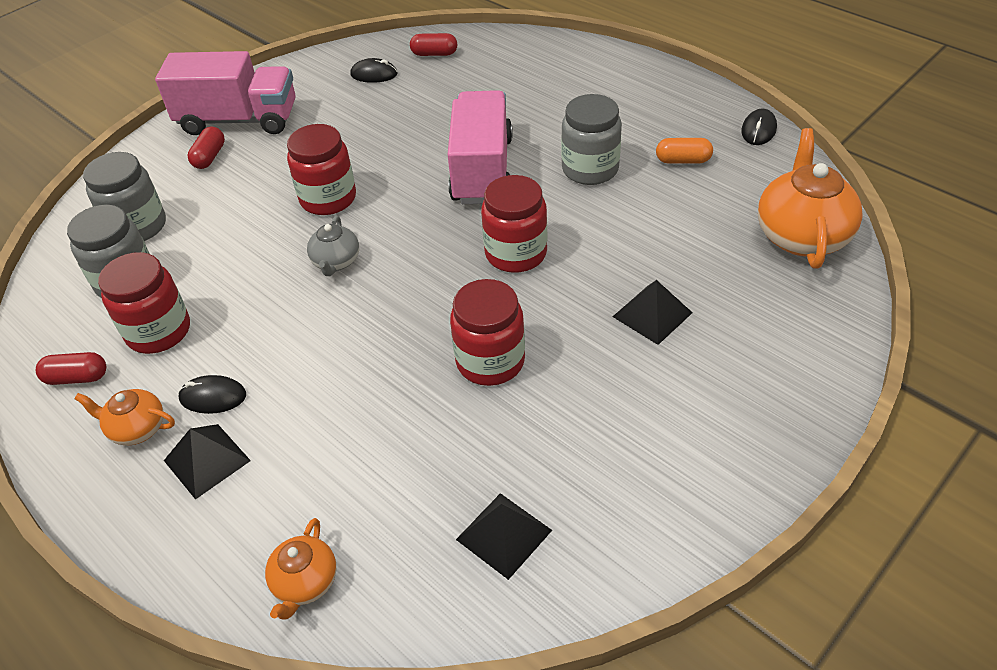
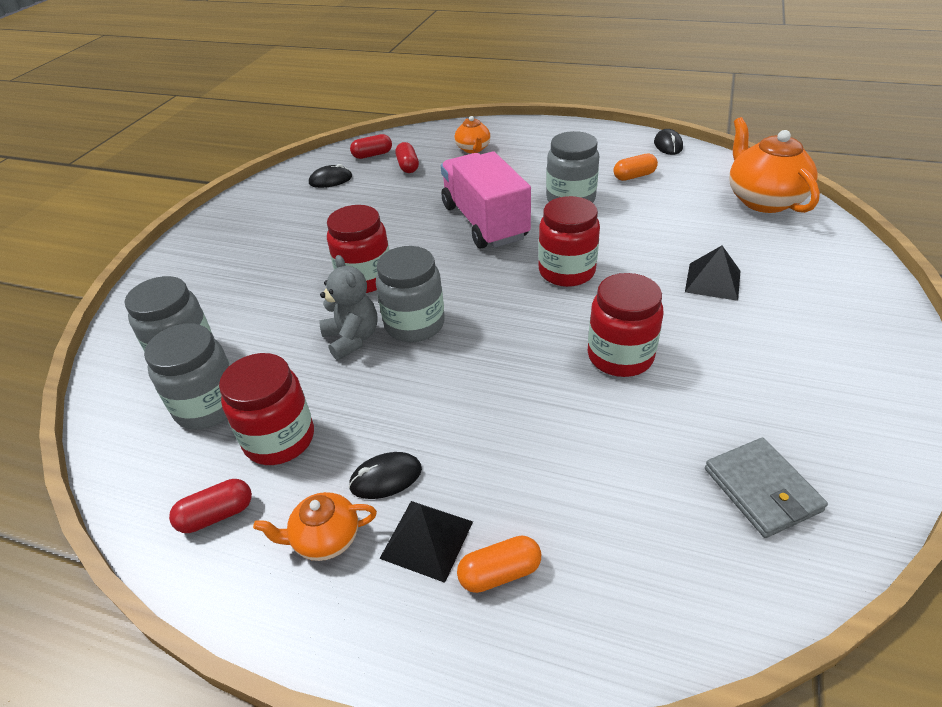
camera: 25 degrees left, 5 degrees down
pink truck [155,51,296,135] -> none
red capsule [188,126,225,169] -> red capsule moved to [395,142,419,173]
orange teapot [265,518,336,620] -> orange teapot moved to [454,116,490,153]
grey teapot [307,216,359,276] -> grey jar [376,246,445,342]
black pyramid [456,493,552,580] -> grey wallet [705,438,828,538]
none -> grey teddy bear [319,255,378,360]
none -> orange capsule [457,535,541,593]

